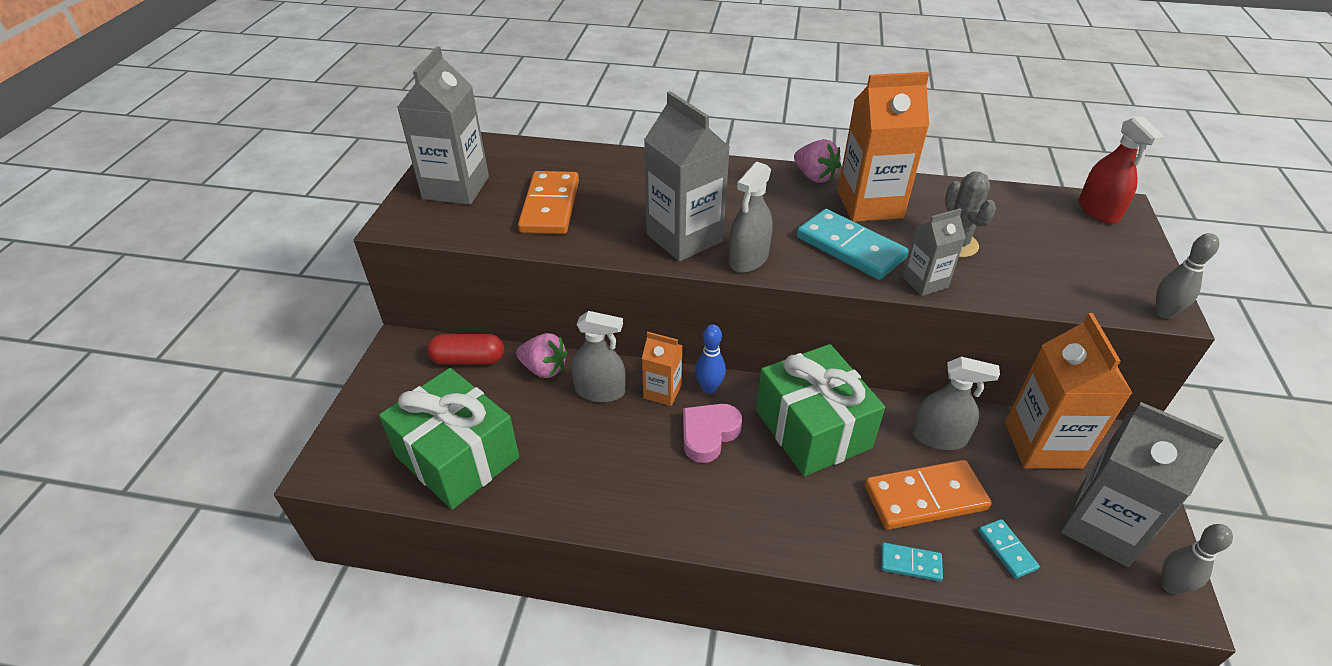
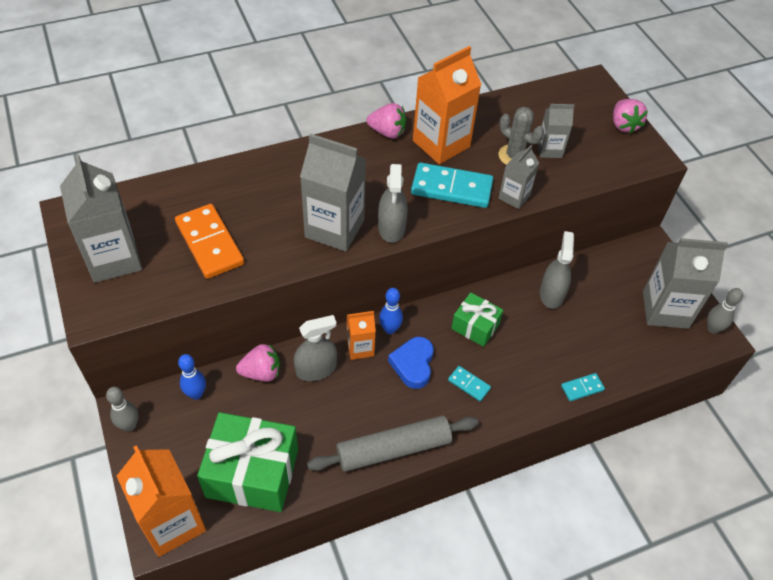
camera: 35 degrees left, 10 degrees up
red capsule [427,334,504,365] -> blue bowling pin [178,354,206,400]
pink heart [683,404,742,463] -> blue heart [388,337,434,389]
green gift [756,344,885,476] -> green gift [451,292,503,347], size x0.55
orange domino [865,460,992,530] -> none
grey spray bottle [912,357,1000,450] -> grey spray bottle turned 60 degrees counterclockwise [540,231,574,309]
turquoise domino [978,519,1040,579] -> turquoise domino moved to [448,366,491,401]
orange carton [1005,313,1132,469] -> orange carton moved to [117,445,206,557]
red spray bottle [1079,117,1165,224] -> none
grey bowling pin [1155,233,1219,319] -> grey bowling pin moved to [106,387,138,432]
none -> grey rolling pin [307,416,479,472]
none -> grey carton [538,104,575,158]
none -> pink strawberry [613,99,648,134]

